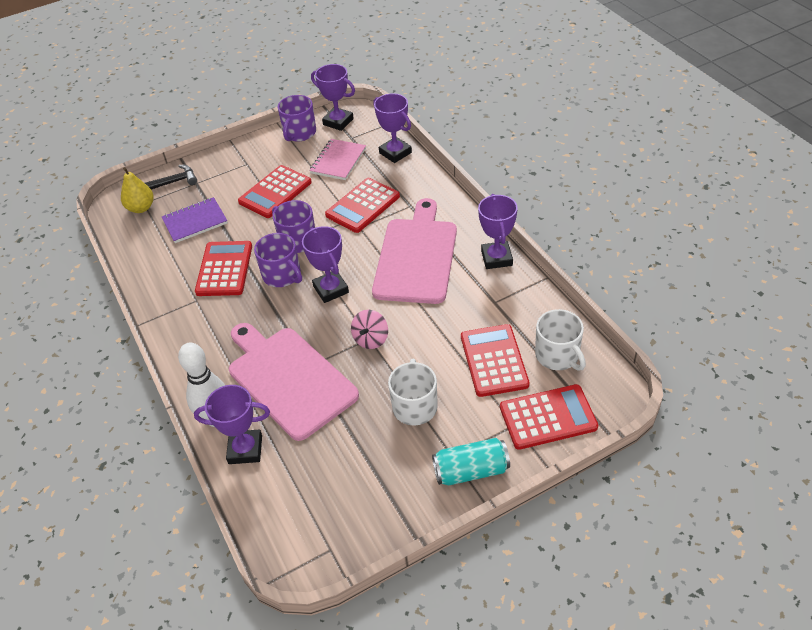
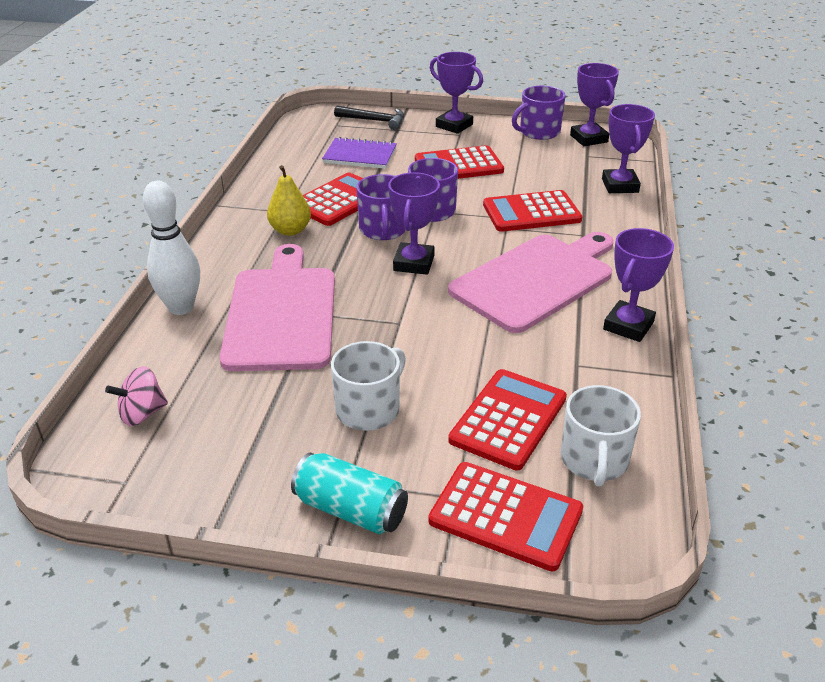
camera: 35 degrees right, 10 degrees down
yellow pear [121,167,154,213] -> yellow pear moved to [267,165,311,236]
purple trophy [194,385,270,464] -> purple trophy moved to [430,52,483,134]
pink notebook [309,139,366,180] -> none
pink spinning top [351,310,388,349] -> pink spinning top moved to [105,366,168,426]

